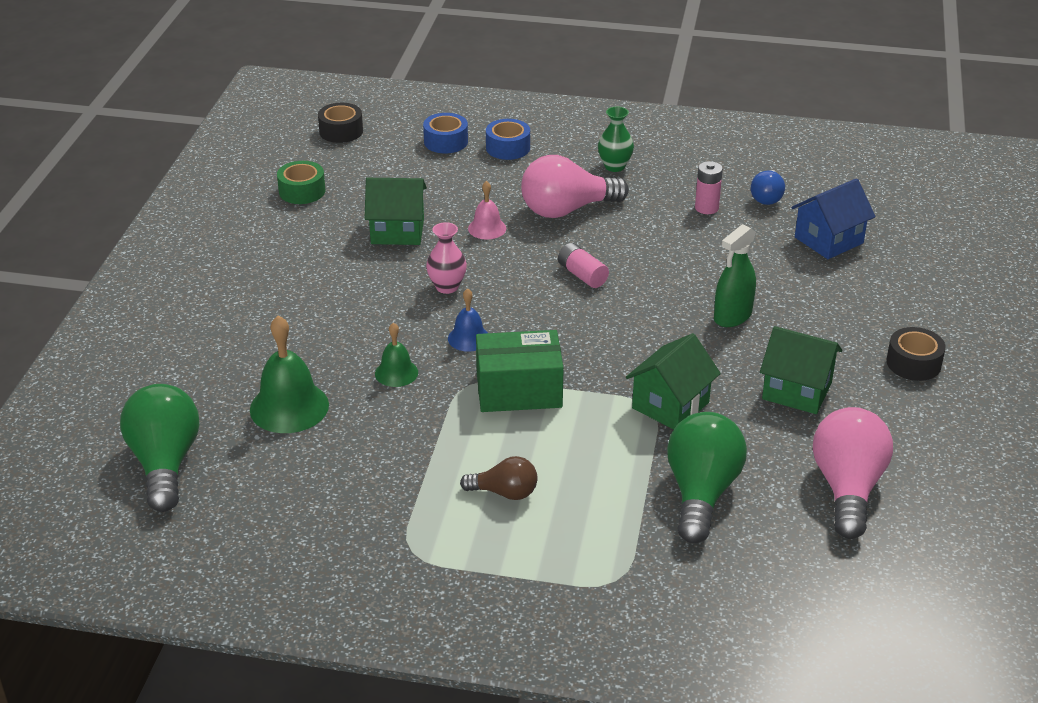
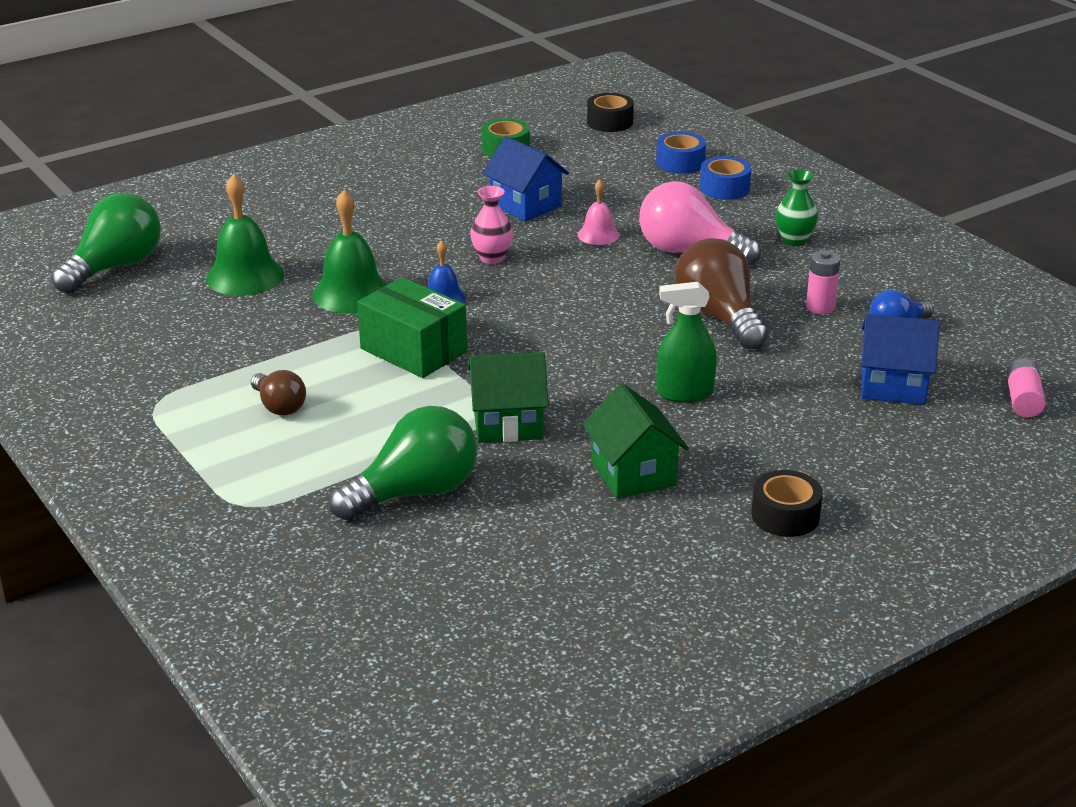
camera: 45 degrees right, 5 degrees down
green house [364,178,427,245] -> blue house [482,136,569,222]
green bell [375,323,418,387] -> green bell [312,189,388,313], size x1.76
pink battery [558,243,609,288] -> pink battery moved to [1006,358,1046,418]
pink light bulb [813,407,893,539] -> none
none -> brown light bulb [675,238,768,349]

